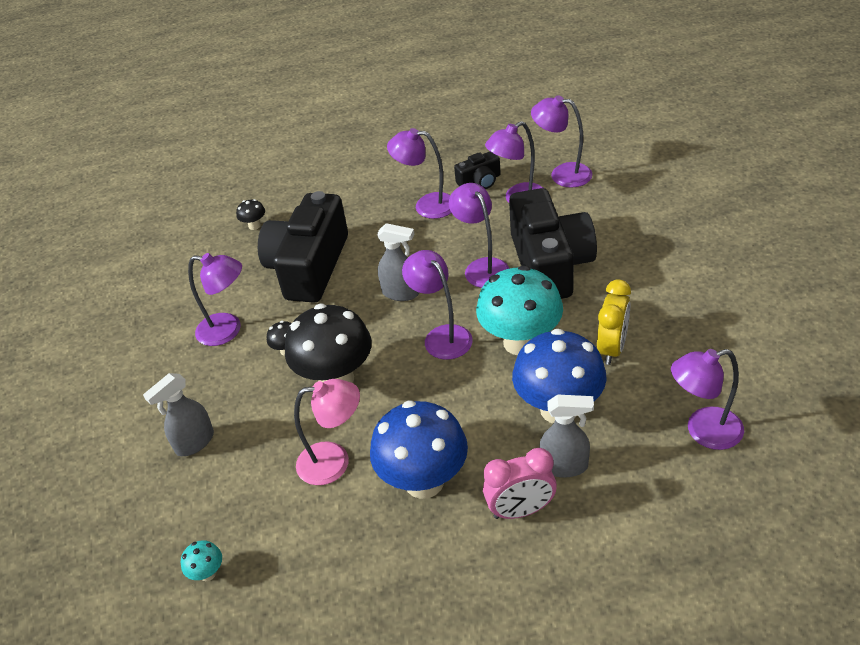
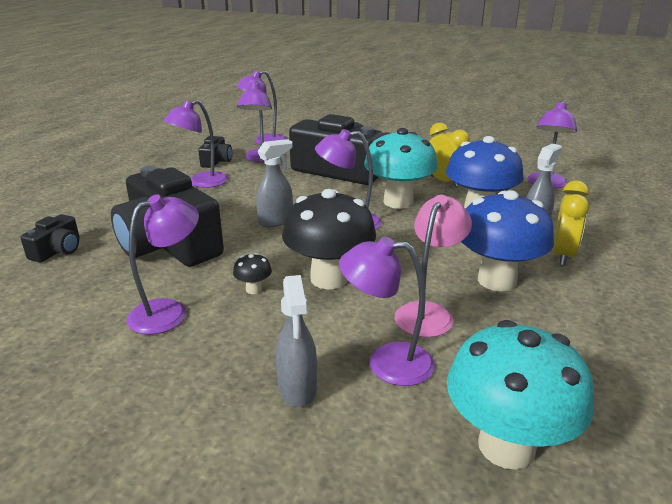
camera: 60 degrees left, 15 degrees down
turquoise mushroom [181,540,222,581] -> turquoise mushroom [447,320,594,470], size x2.44
black mushroom [236,199,265,230] -> black camera [21,214,80,263]
purple lamp [449,183,509,288] -> purple lamp moved to [339,237,435,386]
pink clock [483,448,557,519] -> yellow clock [553,181,589,266]

